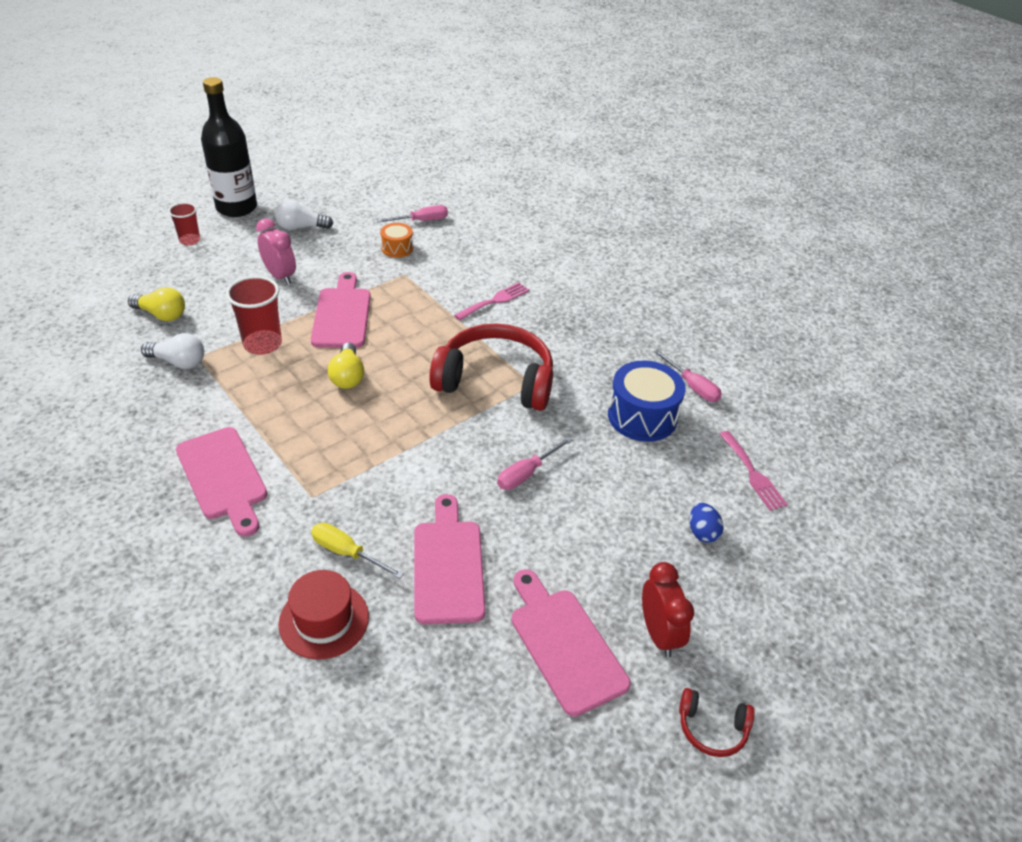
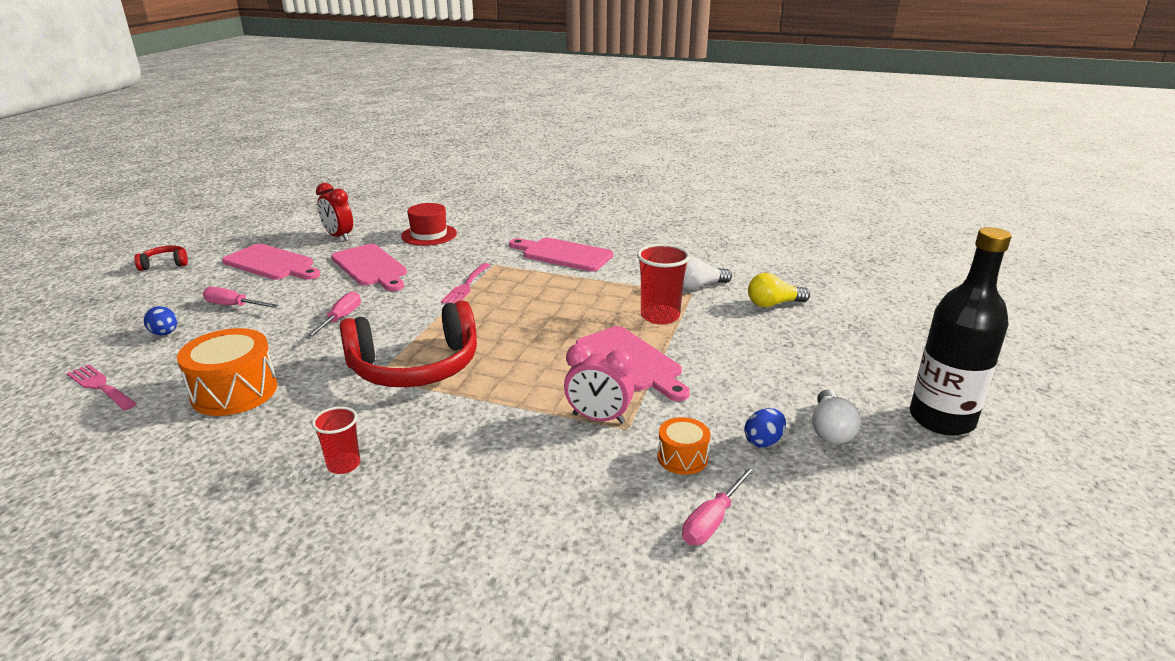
camera: 150 degrees right, 15 degrees down
red cup [168,203,200,245] -> red cup moved to [312,406,360,474]
pink clock [256,218,296,285] -> pink clock moved to [564,344,634,424]
white light bulb [275,200,333,230] -> white light bulb turned 135 degrees clockwise [812,390,861,444]
yellow screwdriver [311,523,404,579] -> none
yellow light bulb [328,343,364,389] -> none
pink fork [454,282,530,320] -> pink fork moved to [441,263,491,304]
blue drum [608,360,686,442] -> orange drum [177,328,277,416]
red clock [642,562,694,657] -> red clock moved to [316,183,353,241]
pink screwdriver [654,350,722,402] -> pink screwdriver moved to [203,287,279,308]
none -> blue egg [744,408,786,448]

